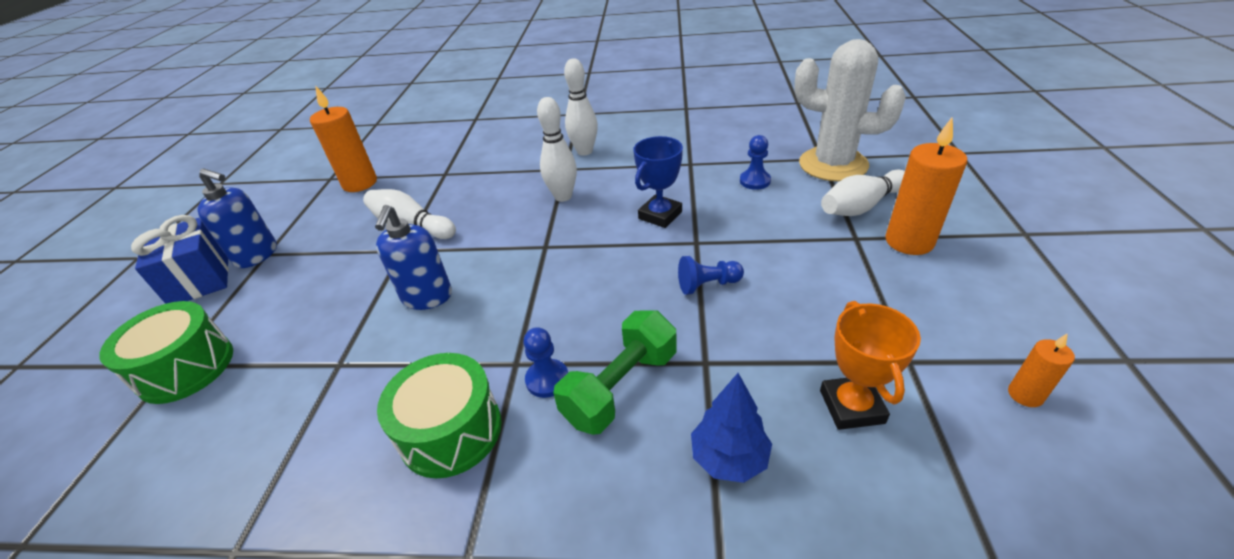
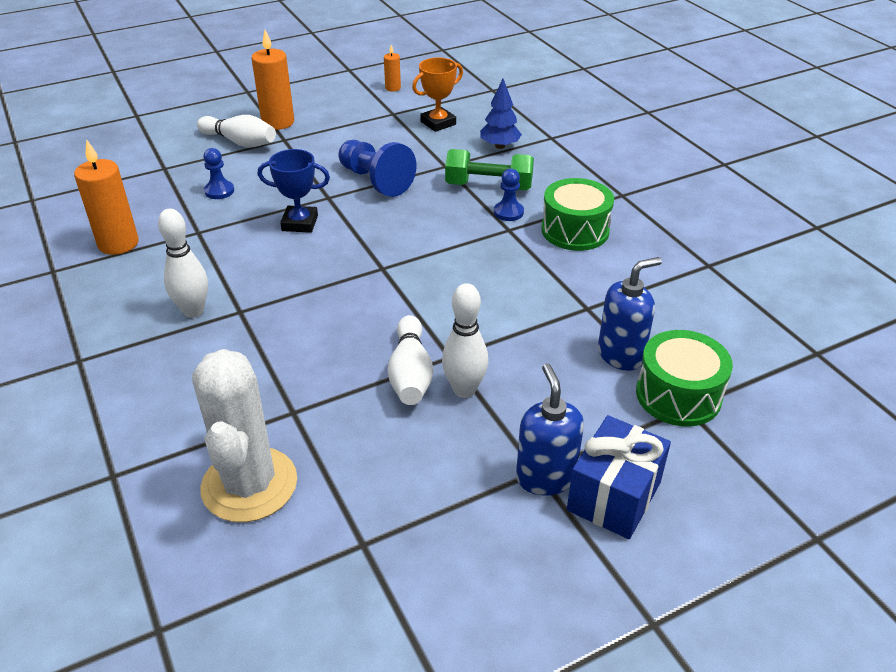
camera: 125 degrees left, 0 degrees up
orange candle [310,85,377,192] -> orange candle moved to [74,139,139,255]
blue soap dispenser [375,205,452,310] -> blue soap dispenser moved to [598,257,662,371]
white bowling pin [537,97,577,202] -> white bowling pin moved to [442,283,488,398]
blue pawn [678,256,744,295] -> blue pawn [339,140,417,197], size x1.79
white cactus [794,39,906,181] -> white cactus moved to [192,349,297,522]

